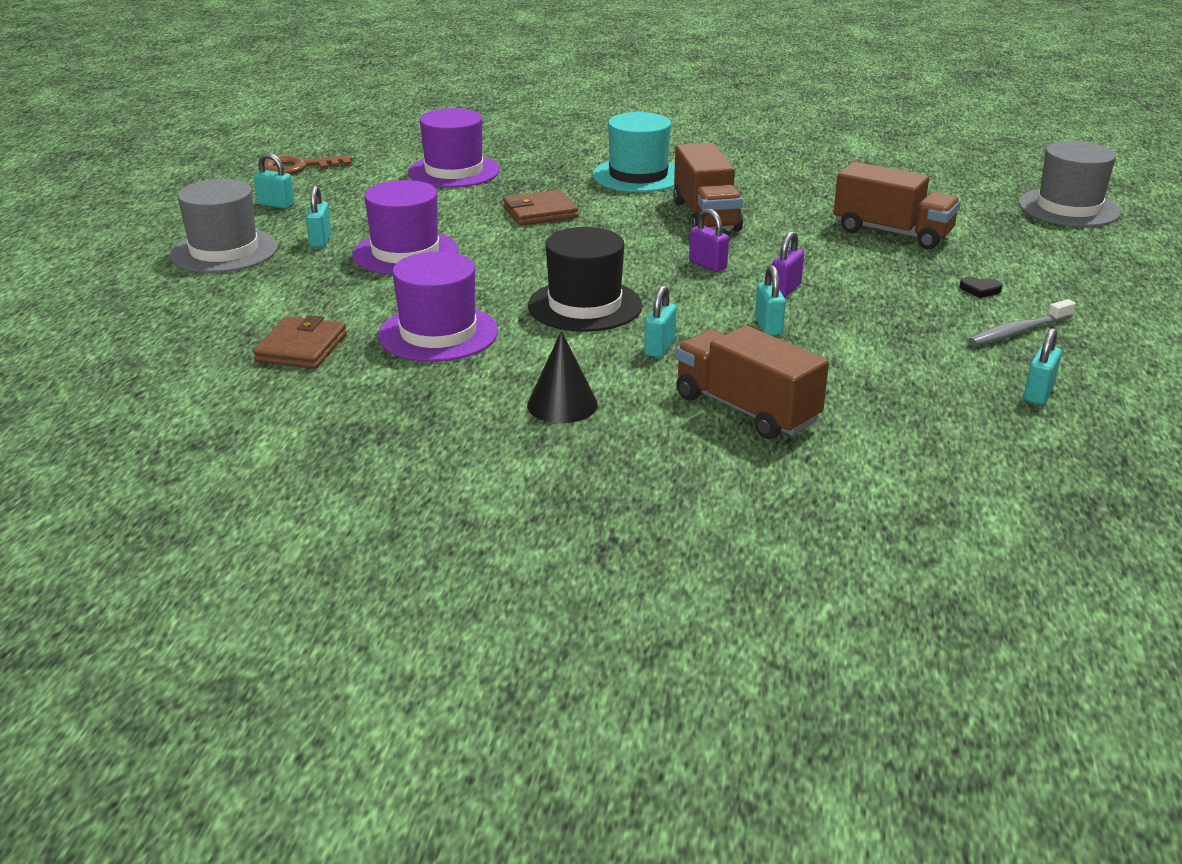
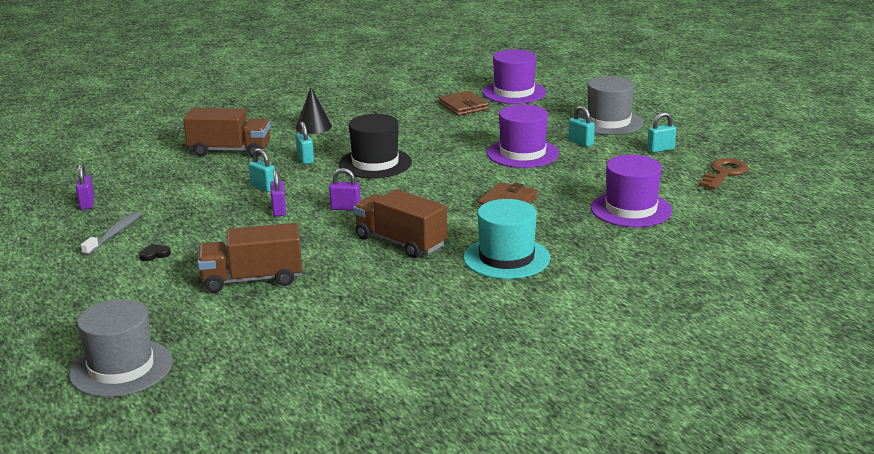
camera: 140 degrees right, 5 degrees down
purple hat [378,251,498,362] -> purple hat moved to [482,49,546,104]
turquoise padlock [1024,328,1062,405] -> purple padlock [76,164,94,210]

